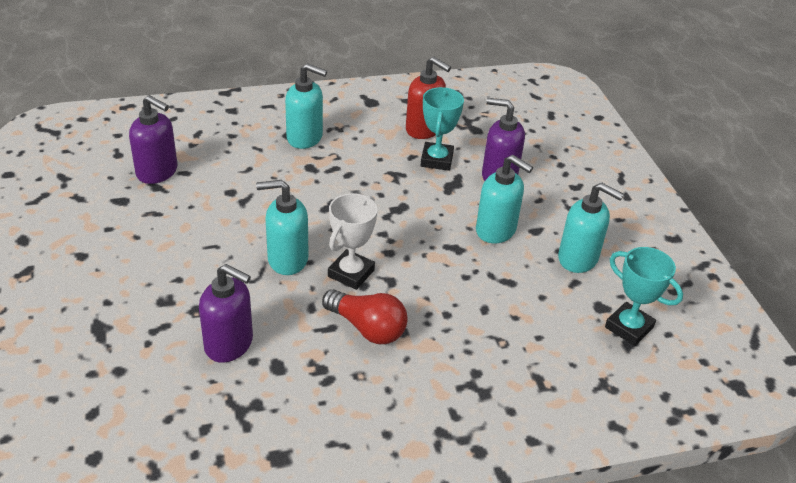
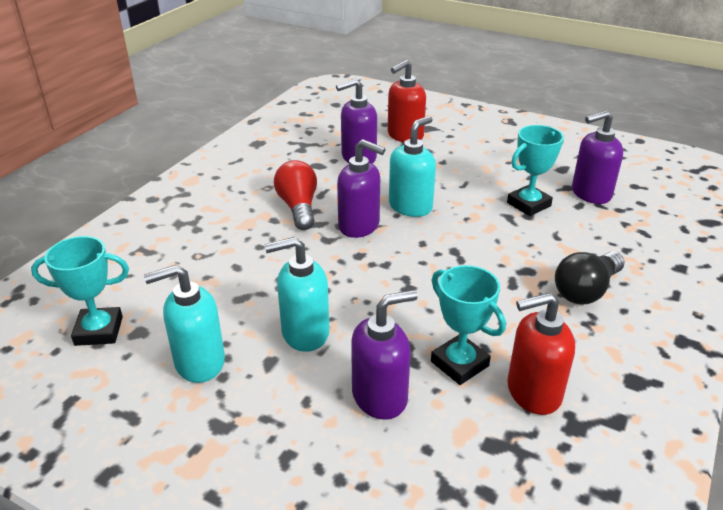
camera: 135 degrees right, 5 degrees down
turquoise soap dispenser [285,63,327,149] -> black light bulb [555,251,625,304]
red light bulb [322,289,408,344] -> red light bulb turned 90 degrees clockwise [274,160,317,230]
white trophy [328,193,377,290] -> purple soap dispenser [337,139,385,238]
none -> red soap dispenser [388,60,426,142]
none -> turquoise trophy [507,125,564,216]

